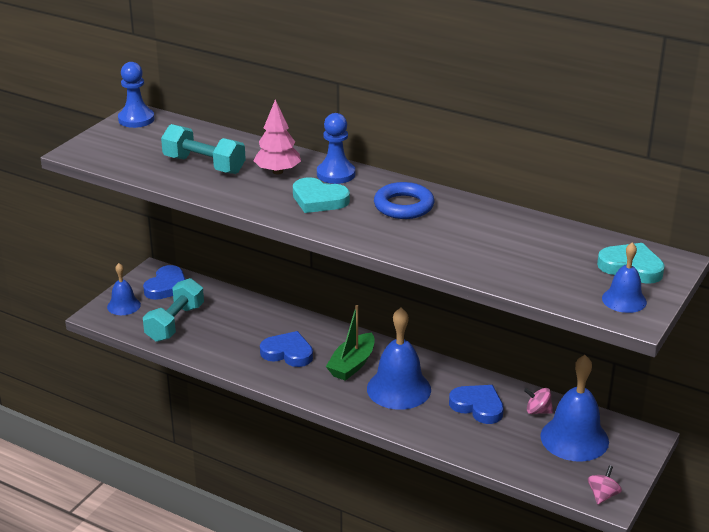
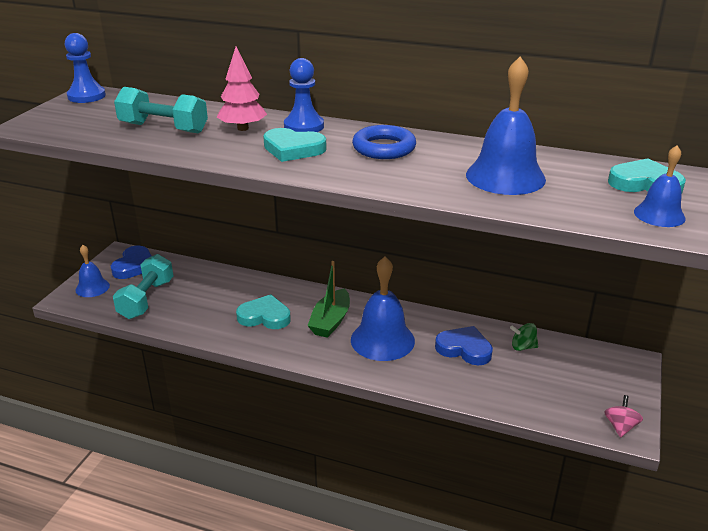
camera: 10 degrees left, 0 degrees up
blue heart [260,331,313,367] -> turquoise heart [236,294,291,329]
pink spinning top [524,388,553,414] -> green spinning top [510,323,538,351]
blue bell [540,355,609,462] -> blue bell moved to [466,56,546,195]

